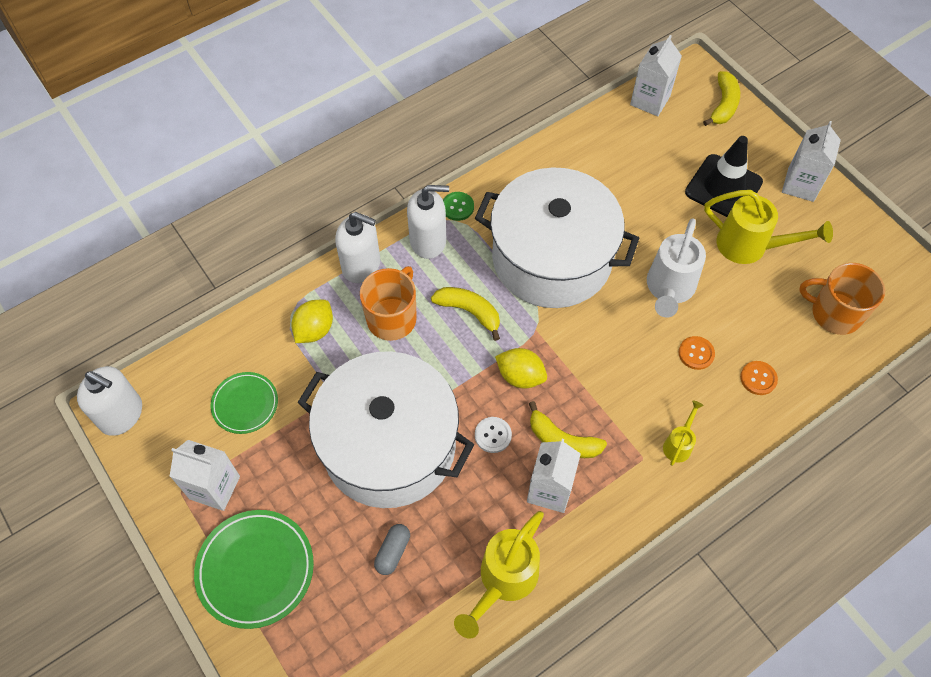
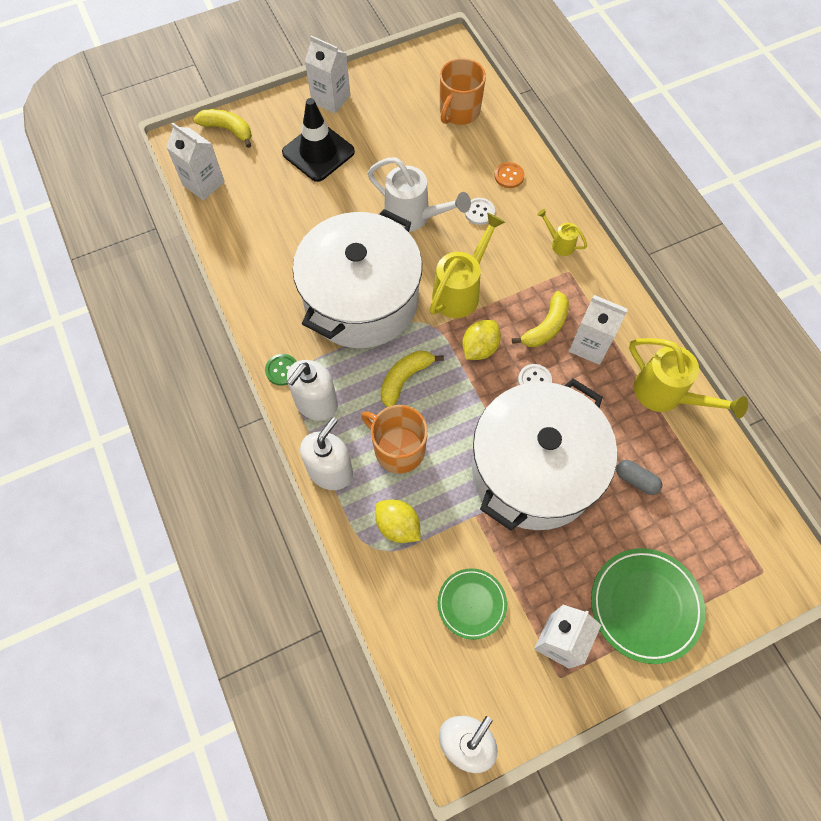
camera: 80 degrees left, 5 degrees up
white soap dispenser [407,185,449,259] -> white soap dispenser turned 150 degrees counterclockwise [287,360,338,421]
orange button [679,336,715,370] -> white button [465,198,495,225]
yellow watering can [704,190,833,264] -> yellow watering can moved to [430,212,505,318]

